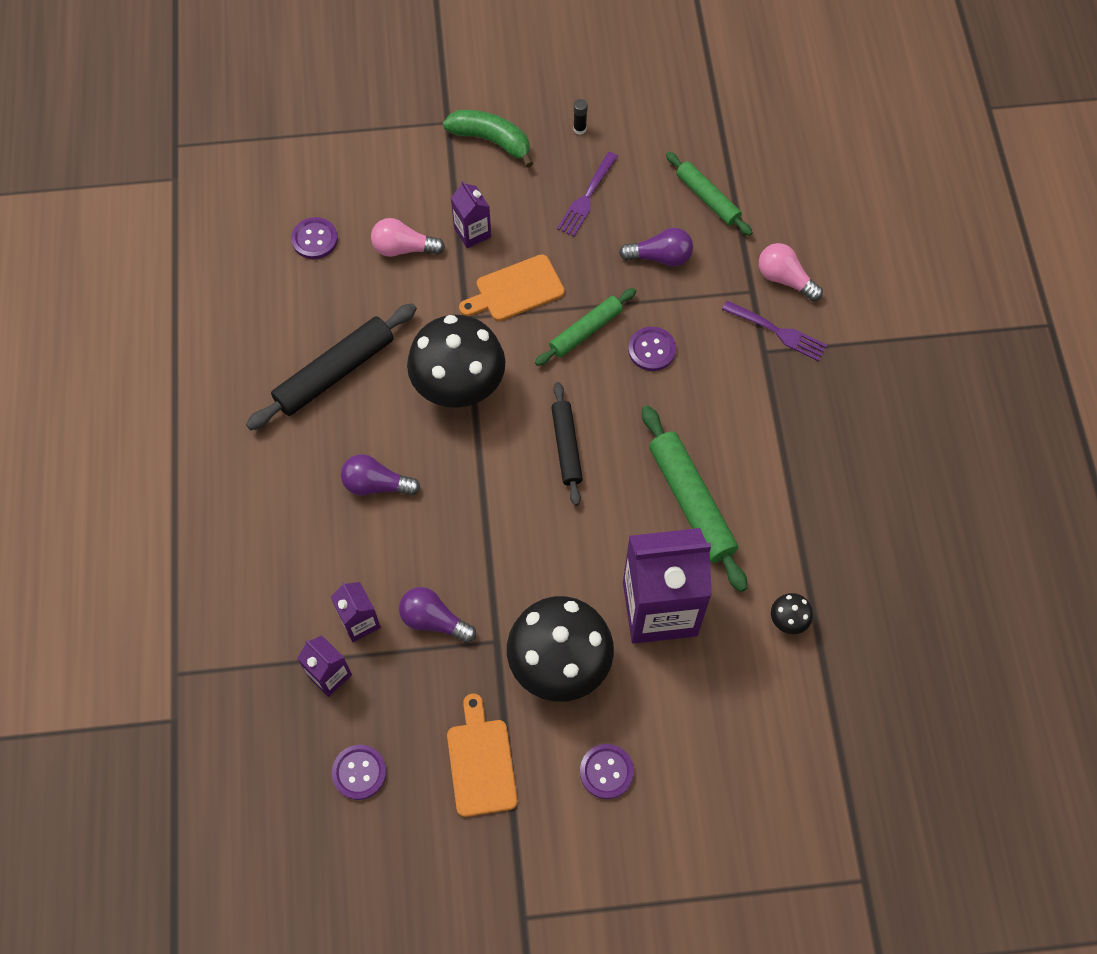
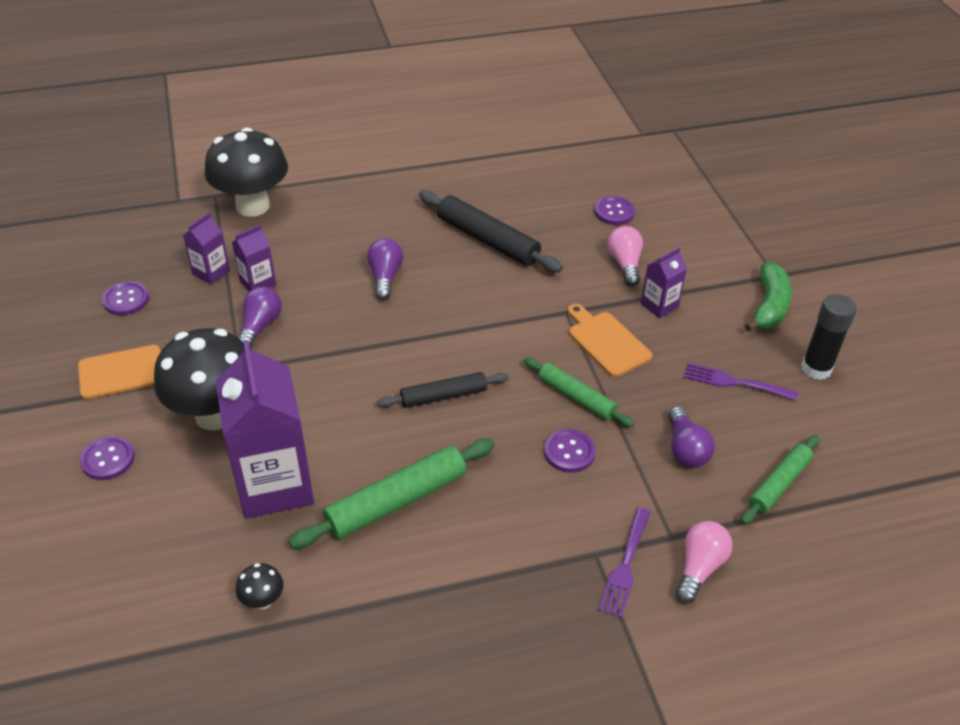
camera: 80 degrees right, 20 degrees down
black mushroom [407,315,505,408] -> black mushroom moved to [204,128,288,217]
black glue stick [573,99,588,135] -> black glue stick [801,294,857,380], size x2.14

